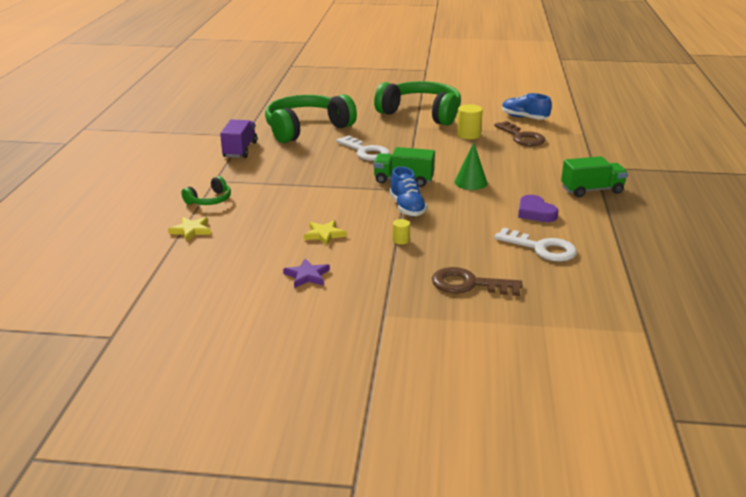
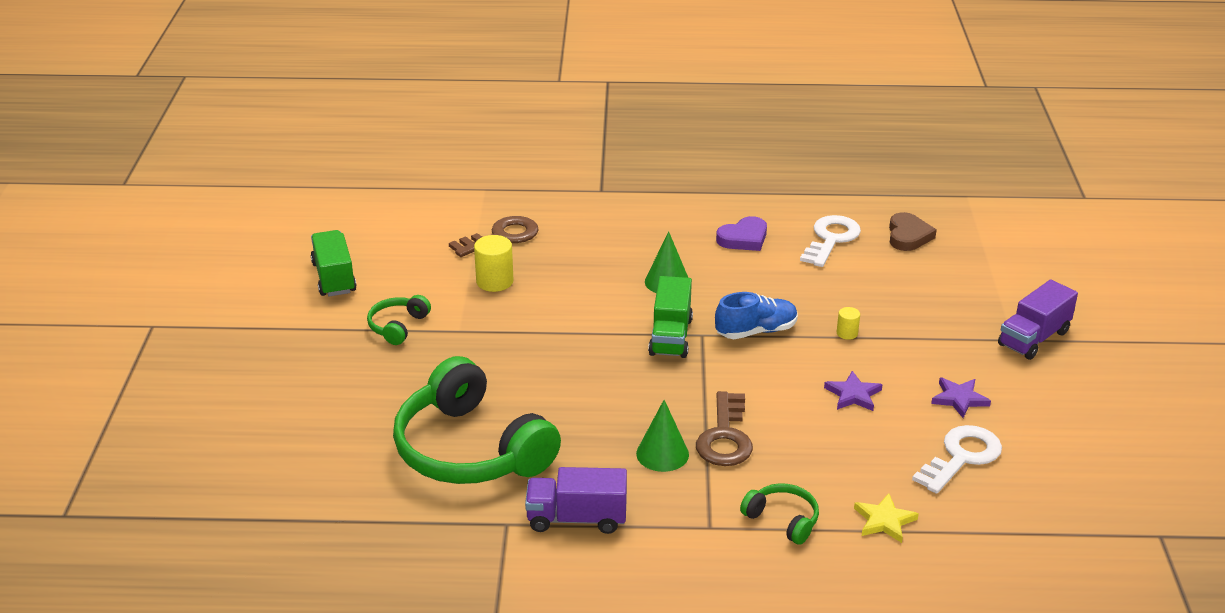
camera: 95 degrees left, 5 degrees up
yellow star [304,220,347,246] -> purple star [824,371,883,411]
white key [336,135,390,161] -> white key moved to [912,425,1002,494]
green headphones [374,81,461,126] -> green headphones [367,295,431,345], size x0.44
brown key [432,267,522,296] -> brown key moved to [696,391,753,466]
blue shoe [502,93,552,120] -> none
green truck [561,156,628,197] -> green truck moved to [311,230,357,296]
none -> green cone [636,400,689,472]
none -> brown heart [889,212,937,251]
none -> purple truck [998,280,1078,360]

